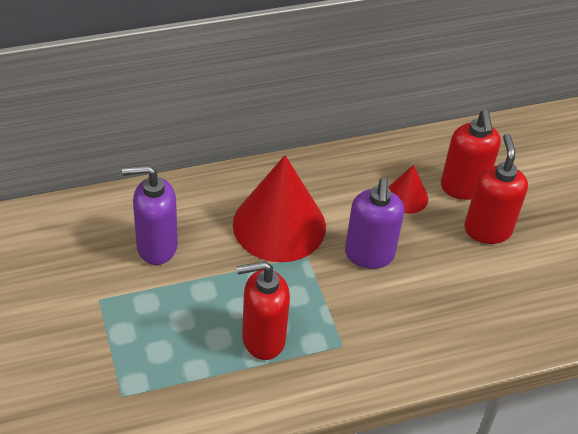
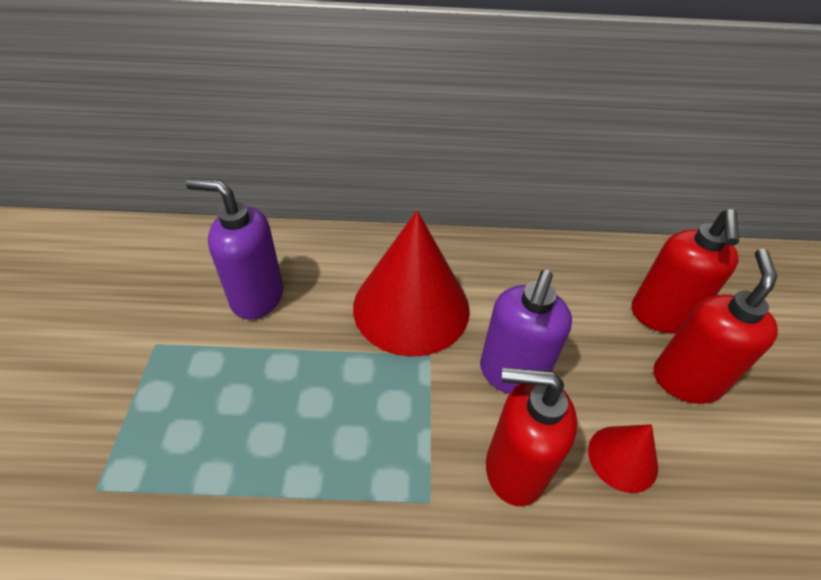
camera: 20 degrees right, 0 degrees up
red soap dispenser [236,261,290,360] -> red soap dispenser moved to [486,368,577,506]
red cone [388,165,428,214] -> red cone moved to [588,424,658,493]

